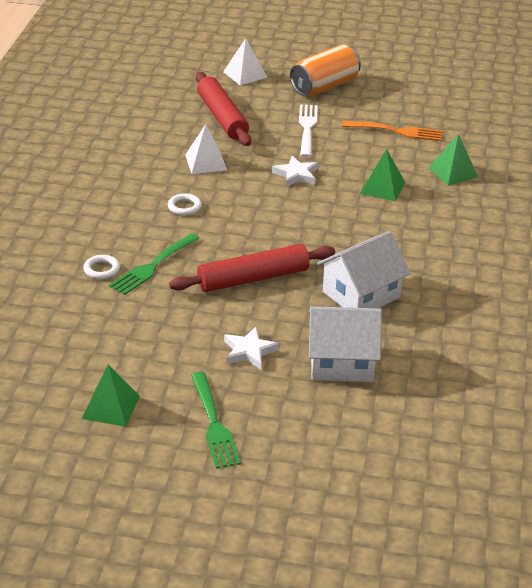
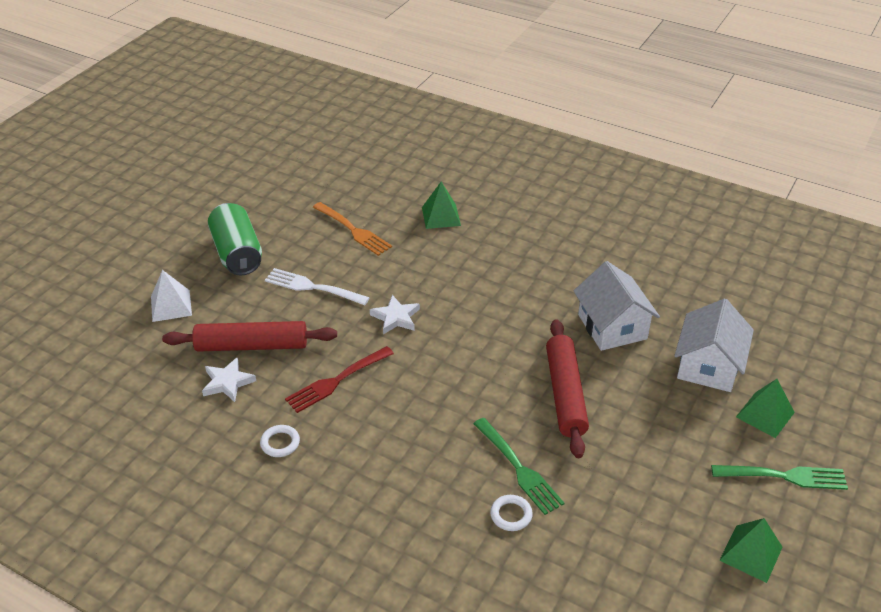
camera: 70 degrees left, 5 degrees up
white ring [168,193,202,216] -> white ring moved to [260,425,300,457]
white pyramid [185,124,227,174] -> red fork [285,346,394,413]
white star [224,327,279,369] -> white star moved to [202,357,256,402]
orange can [290,44,361,96] -> green can [208,203,262,275]
orange fork [342,120,443,141] -> orange fork turned 105 degrees clockwise [313,202,392,256]
green pyramid [360,149,406,201] -> green pyramid moved to [736,379,795,438]

